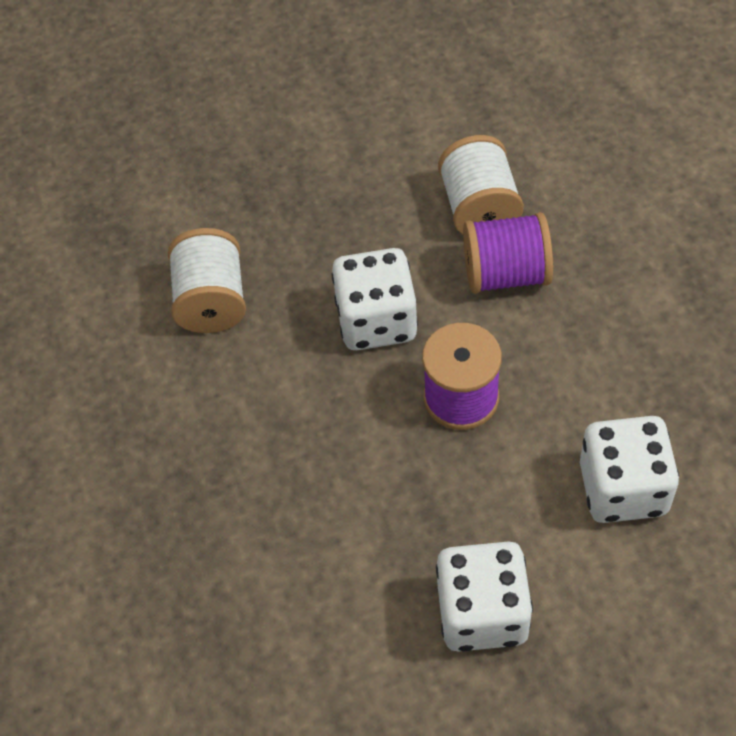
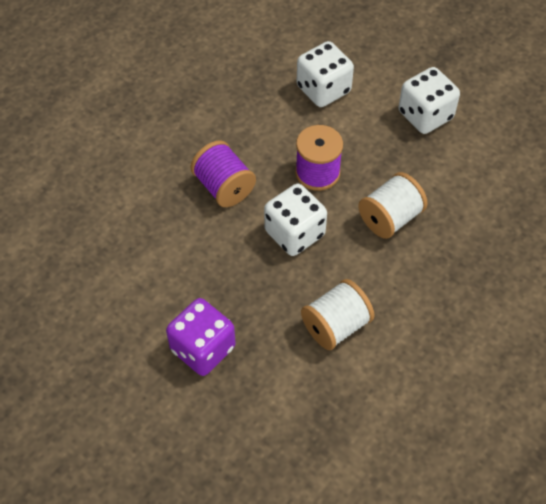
camera: 125 degrees left, 0 degrees up
white spool [438,135,524,234] -> white spool moved to [358,172,428,239]
none -> purple dice [166,298,236,376]

